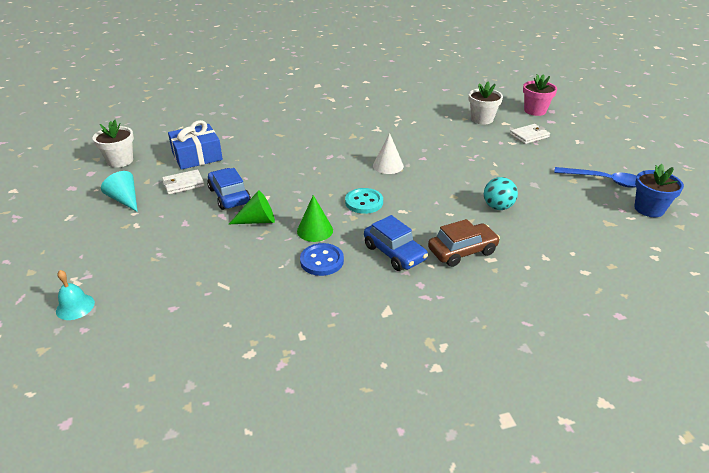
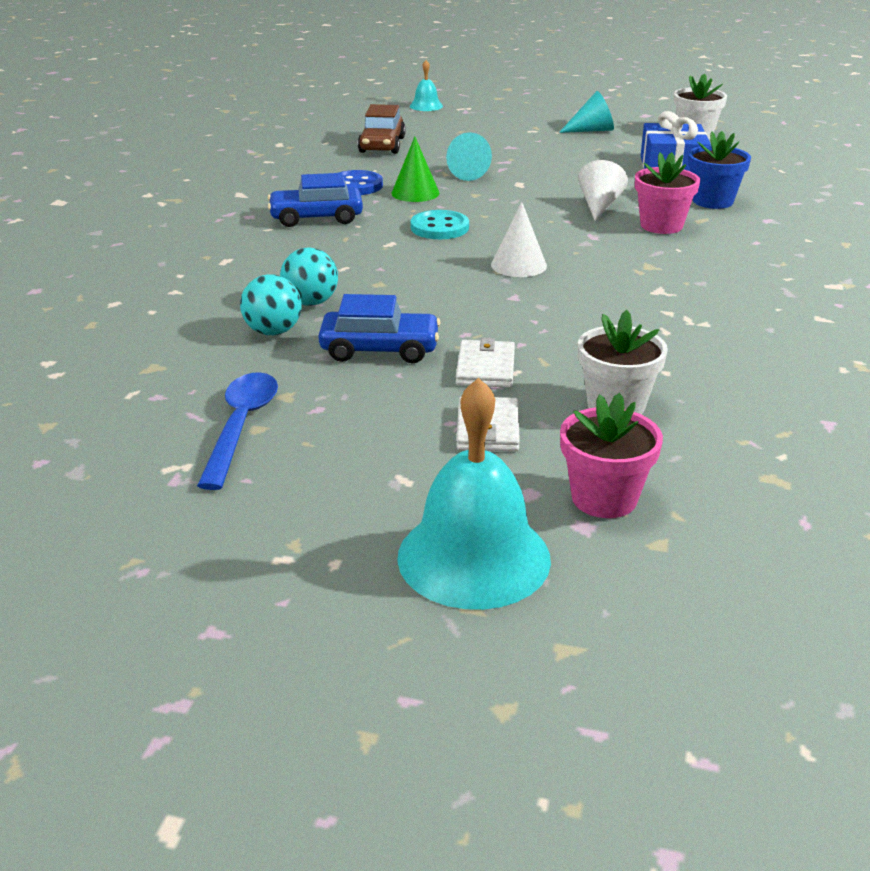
camera: 120 degrees right, 5 degrees down
white wallet [162,169,205,195] -> white wallet moved to [456,337,515,388]
blue car [207,168,251,210] -> blue car moved to [318,294,441,363]
green cone [229,190,275,224] -> turquoise cone [446,132,492,181]
brown car [428,219,500,267] -> brown car moved to [358,104,406,154]
blue spoon [554,167,637,188] -> blue spoon turned 135 degrees clockwise [197,372,278,490]
blue flower pot [634,164,684,217] -> blue flower pot moved to [688,131,751,209]
none -> turquoise ball [240,274,301,335]
none -> turquoise bell [397,377,551,610]
none -> white cone [578,160,628,221]
none -> pink flower pot [635,152,700,234]

